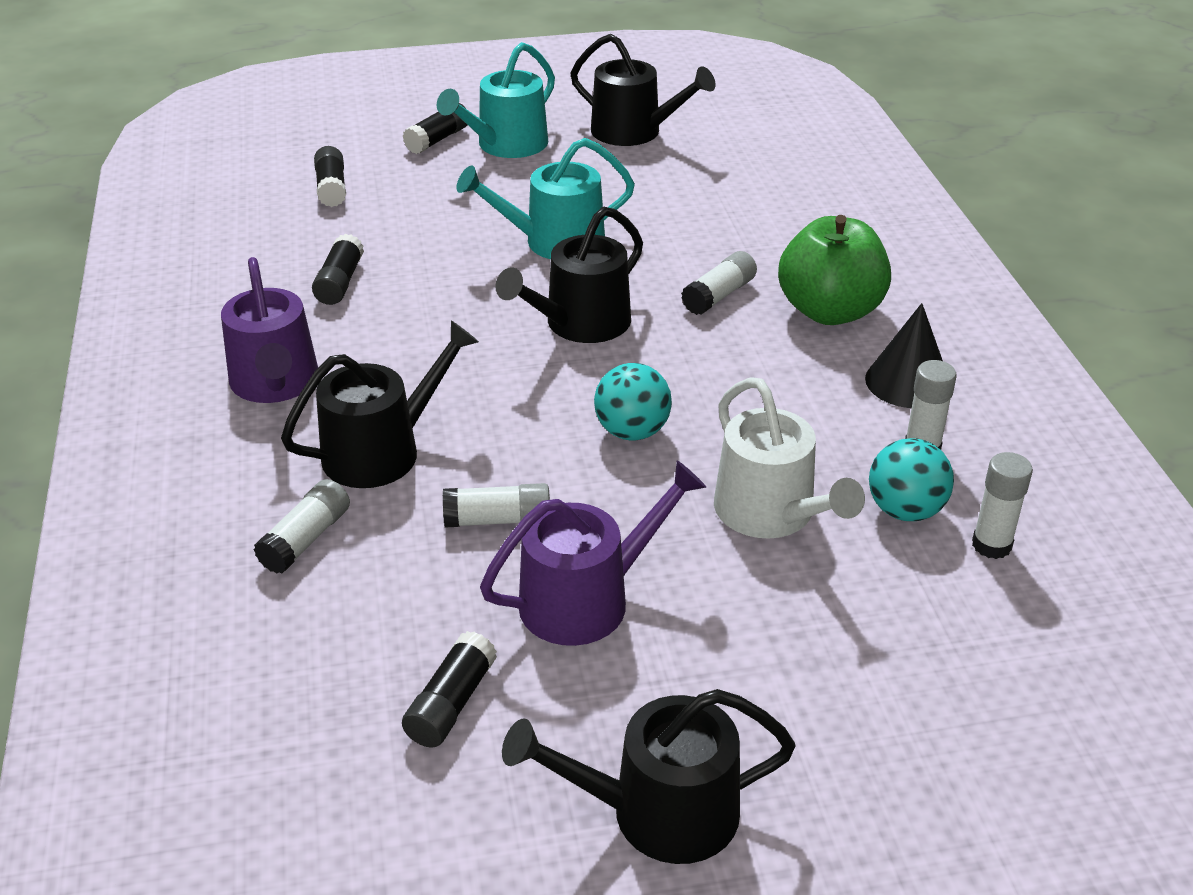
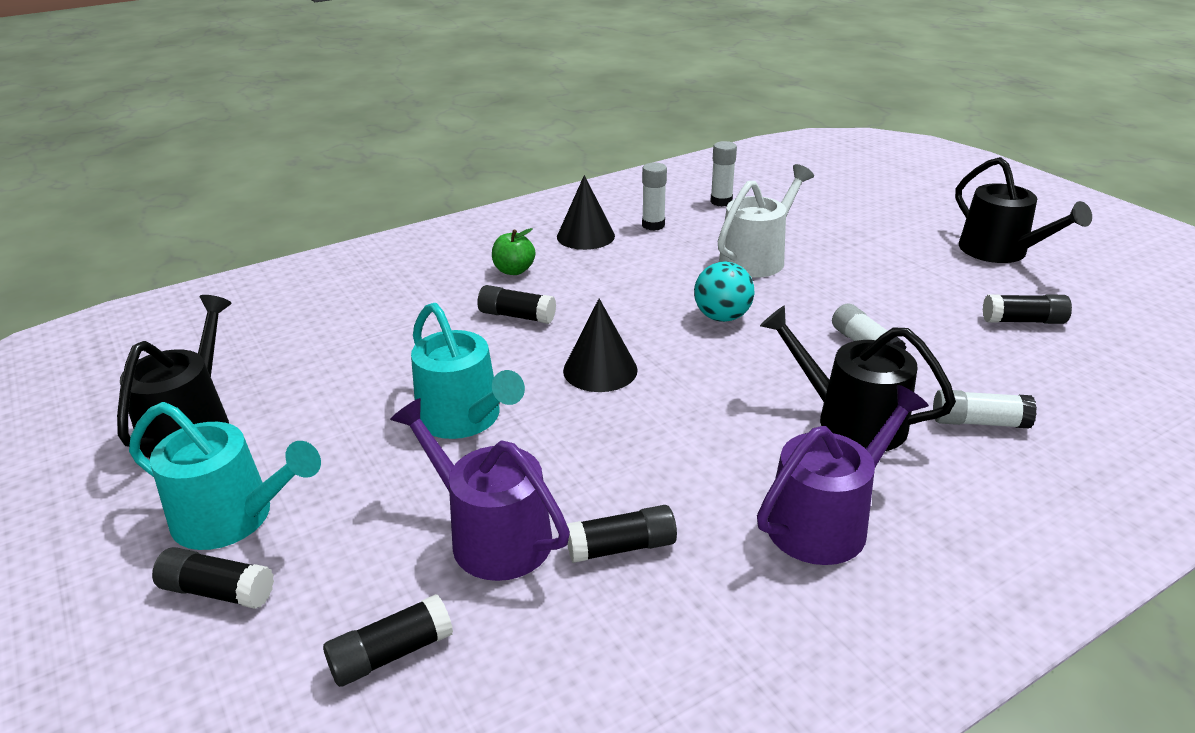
camera: 110 degrees left, 5 degrees down
purple watering can [480,460,706,646] -> purple watering can moved to [390,398,570,581]
black watering can [495,207,643,343] -> black cone [563,299,638,392]
white glue stick [681,251,757,315] -> black glue stick [477,285,556,324]
green apple [778,215,891,325] -> green apple [492,228,535,275], size x0.51
turquoise ball [869,438,954,521] -> none

